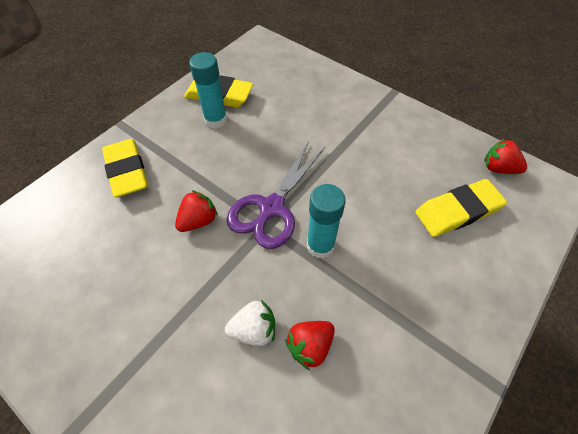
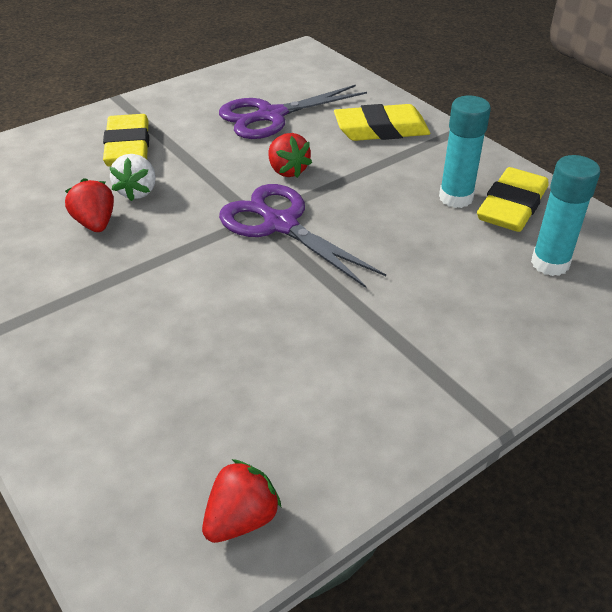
camera: 105 degrees right, 15 degrees down
turquoise glue stick [307,184,346,258] -> turquoise glue stick moved to [531,155,600,276]
yellow eraser [415,179,507,237] -> yellow eraser moved to [103,114,149,167]
none -> purple scissors [219,85,367,139]

